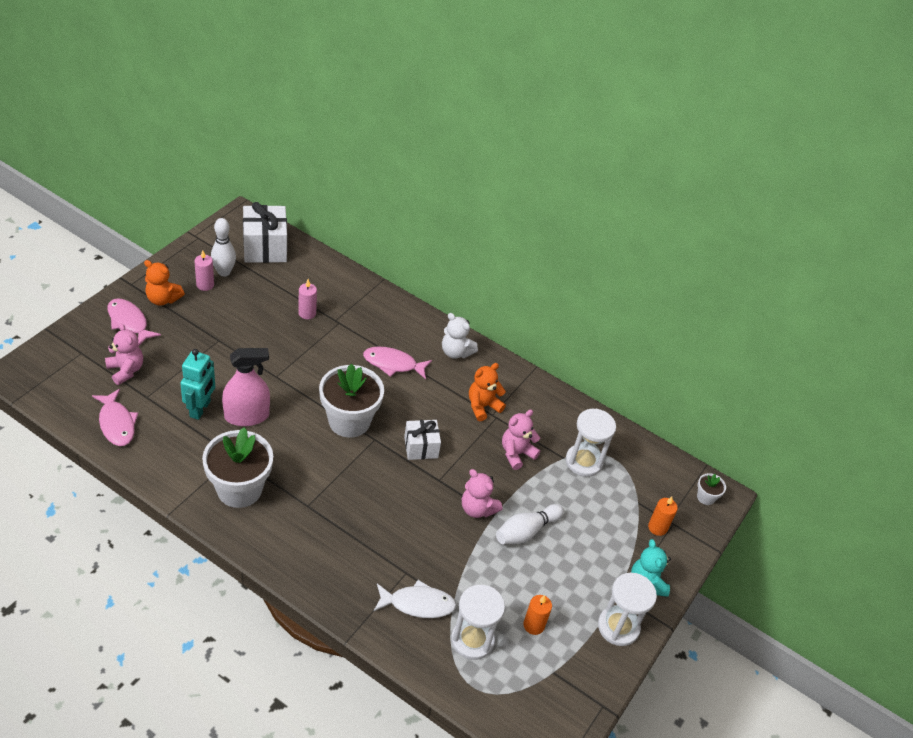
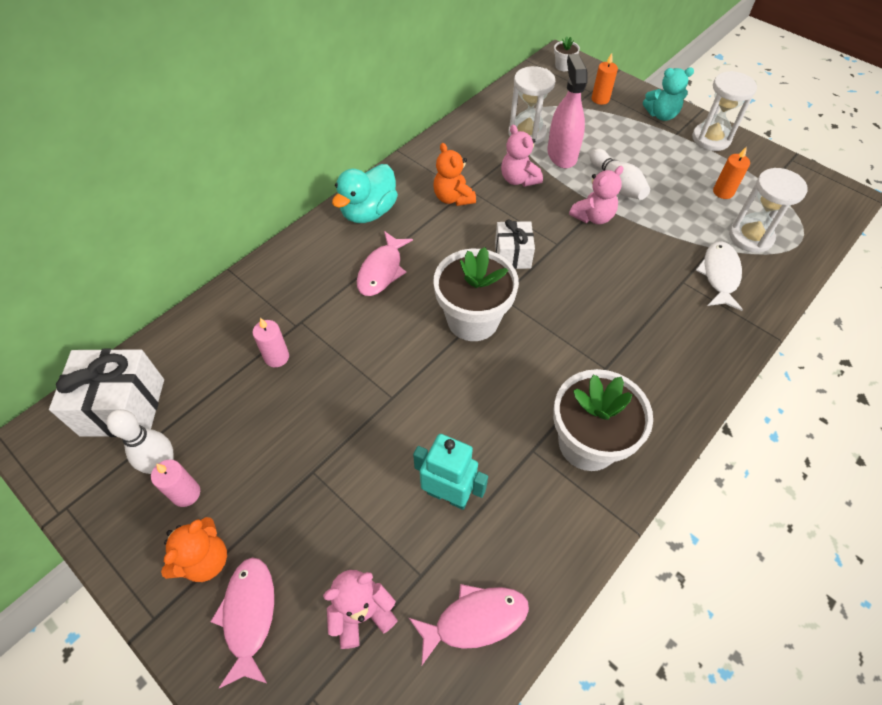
camera: 75 degrees left, 10 degrees up
pink fish [107,298,161,346] -> pink fish turned 120 degrees clockwise [210,557,274,688]
pink spray bottle [222,348,270,426] -> pink spray bottle moved to [547,54,588,168]
white teddy bear [442,313,478,359] -> turquoise duck [332,164,398,223]

